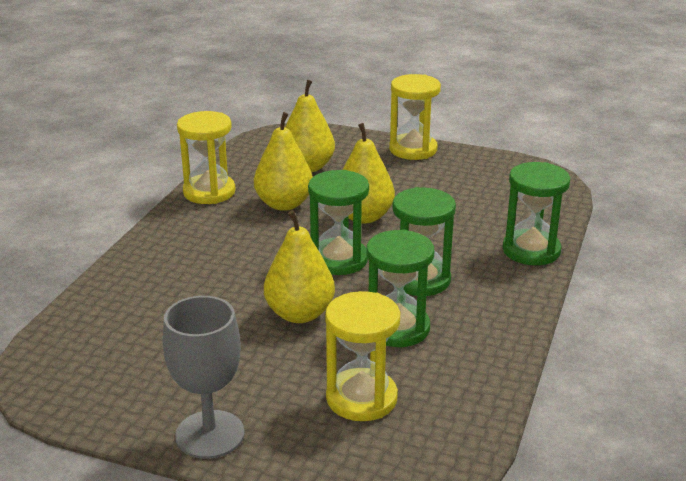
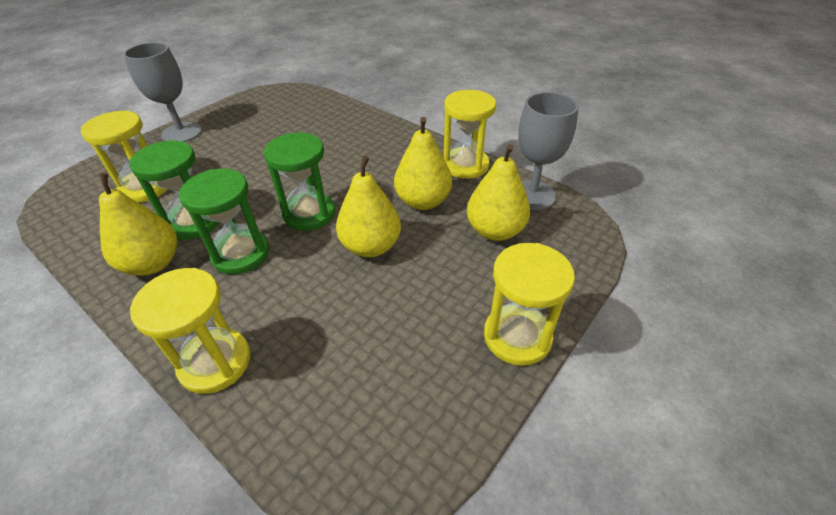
camera: 110 degrees right, 15 degrees up
yellow pear [264,210,335,323] -> yellow pear moved to [99,173,177,276]
green hourglass [503,162,570,265] -> yellow hourglass [130,268,251,394]
none -> grey goblet [518,92,578,210]

